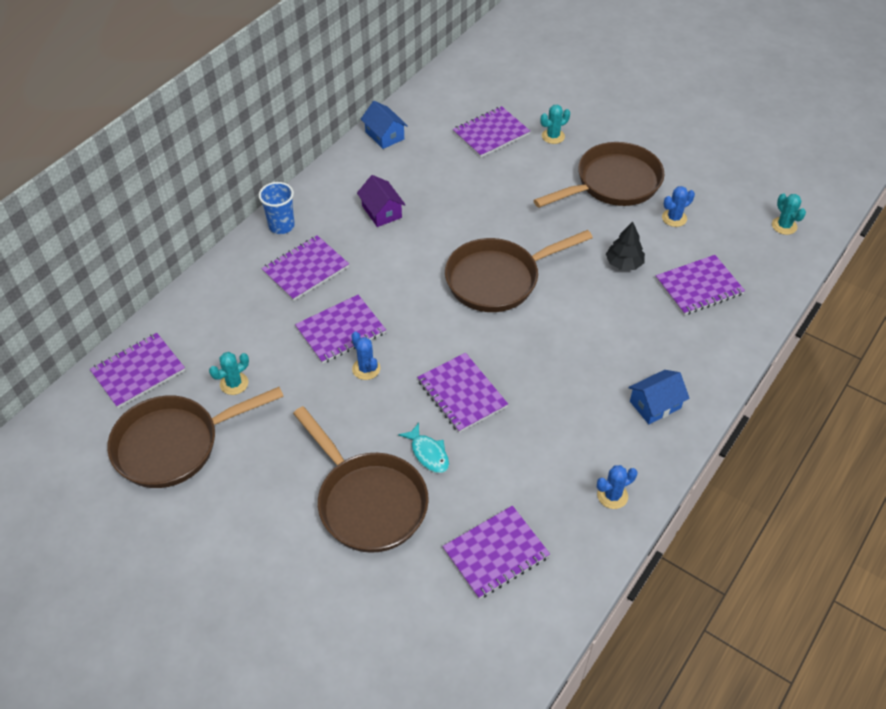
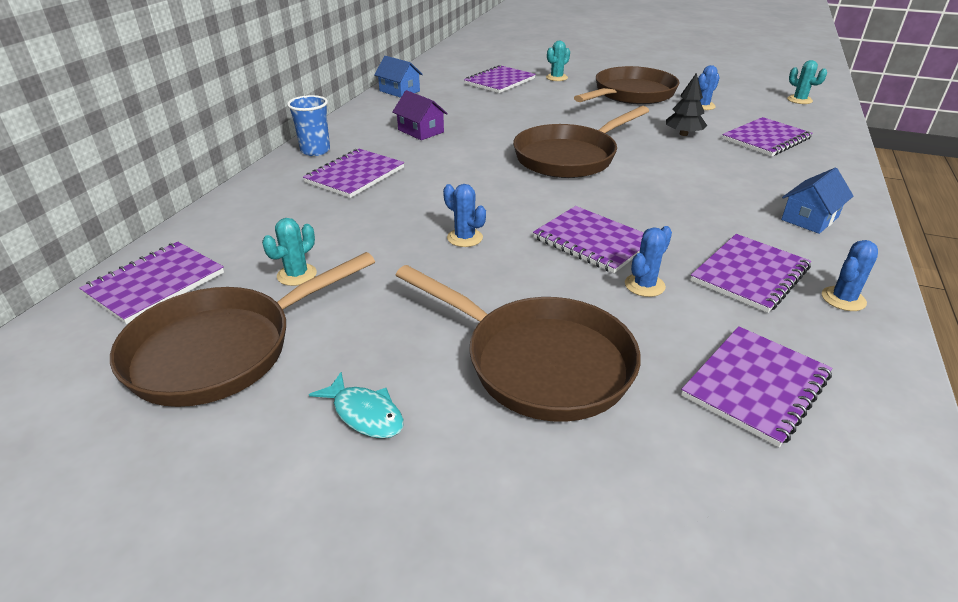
camera: 15 degrees left, 15 degrees down
purple notebook [295,295,386,364] -> purple notebook moved to [690,234,811,313]
turquoise fish [398,423,449,473] -> turquoise fish moved to [309,372,404,438]
none -> blue cactus [625,226,672,297]

